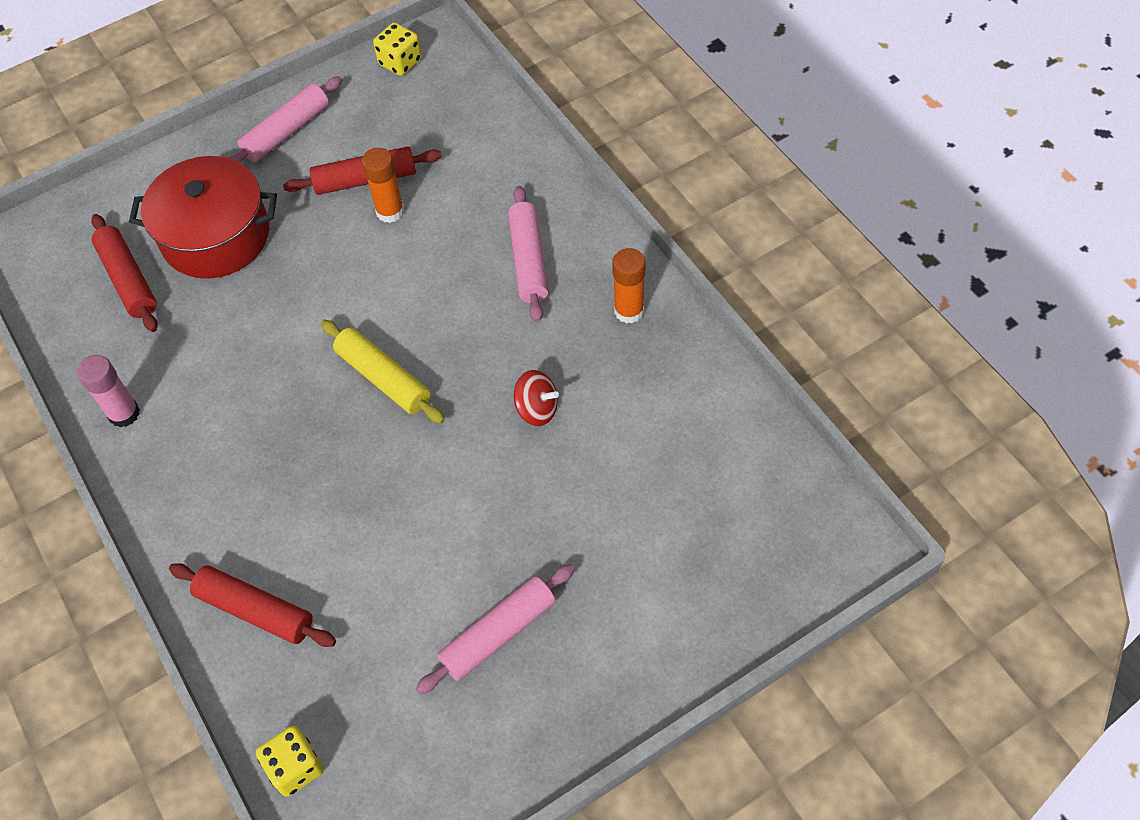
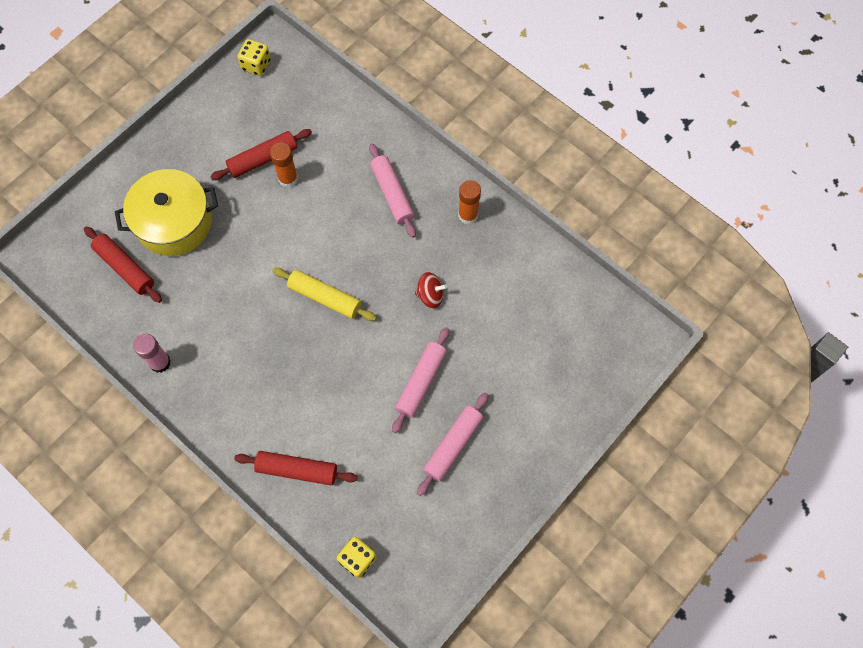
camera: 20 degrees left, 10 degrees up
red pot [129,156,277,279] -> yellow pot [115,169,218,256]
pink rolling pin [229,76,342,163] -> pink rolling pin moved to [392,327,449,433]

